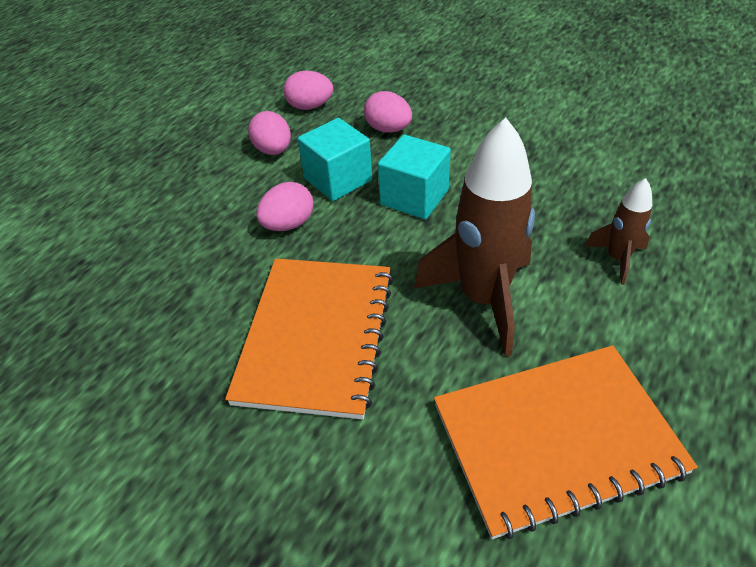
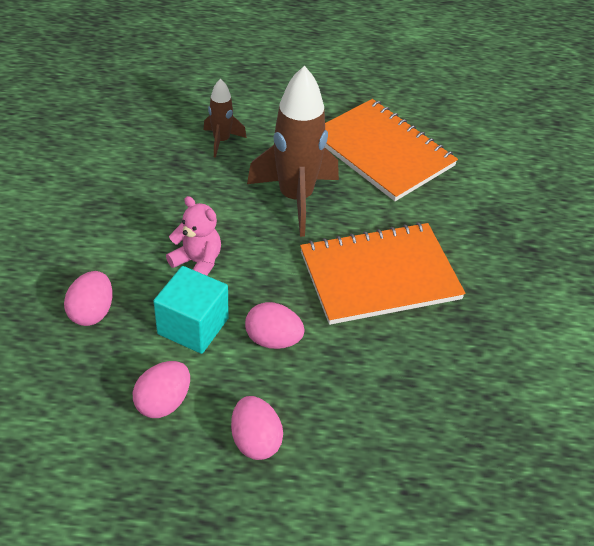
camera: 120 degrees left, 0 degrees up
pink egg [283,70,333,110] -> pink egg moved to [231,396,283,460]
turquoise cube [378,135,451,219] -> pink teddy bear [166,196,221,276]

